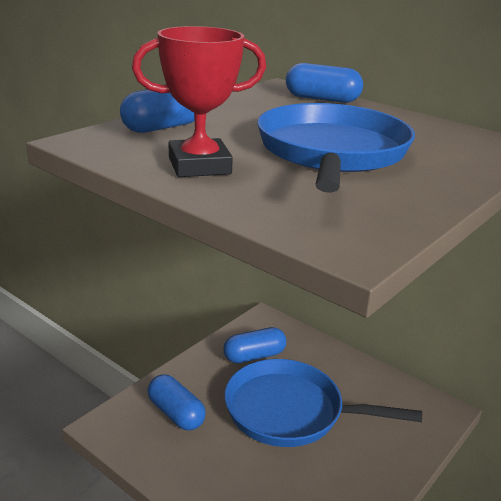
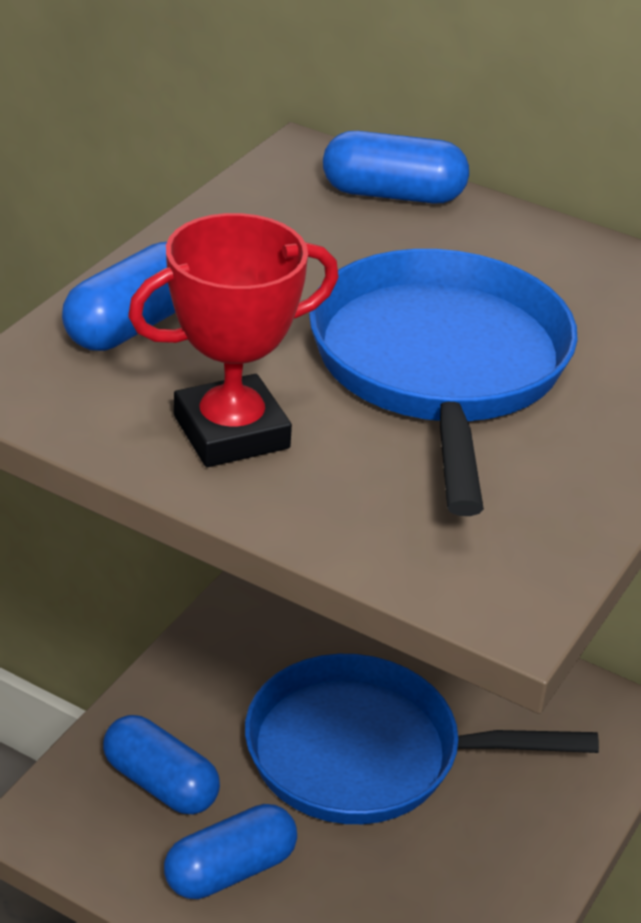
camera: 10 degrees left, 10 degrees up
blue capsule [223,327,286,363] -> blue capsule moved to [164,804,297,899]

